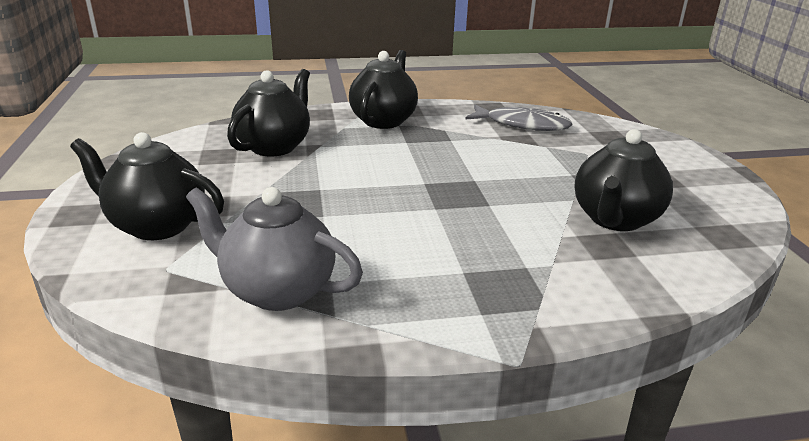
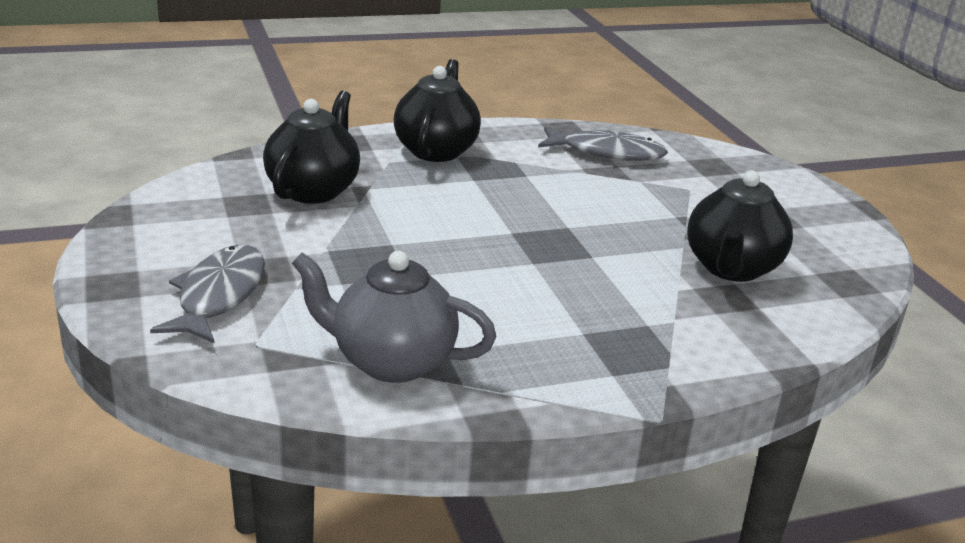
camera: 10 degrees left, 0 degrees up
black teapot [70,132,224,240] -> grey fish [150,245,265,344]

